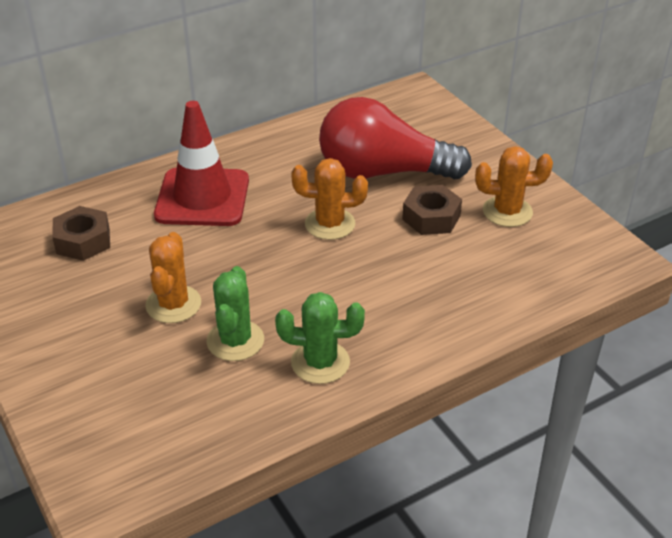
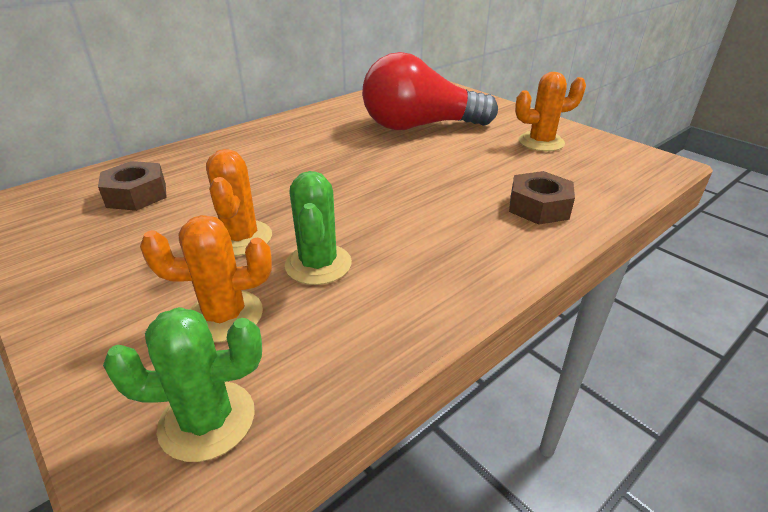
camera: 10 degrees left, 5 degrees down
red traffic cone [154,101,249,226] -> none
green cactus [275,292,365,384] -> green cactus moved to [103,307,262,462]
orange cactus [291,158,368,240] -> orange cactus moved to [140,215,272,343]
brown nut [402,185,462,235] -> brown nut moved to [509,171,575,225]

